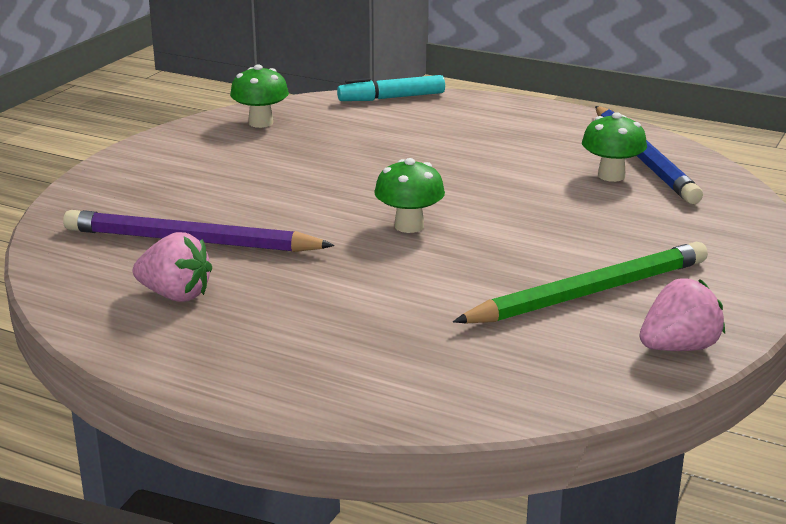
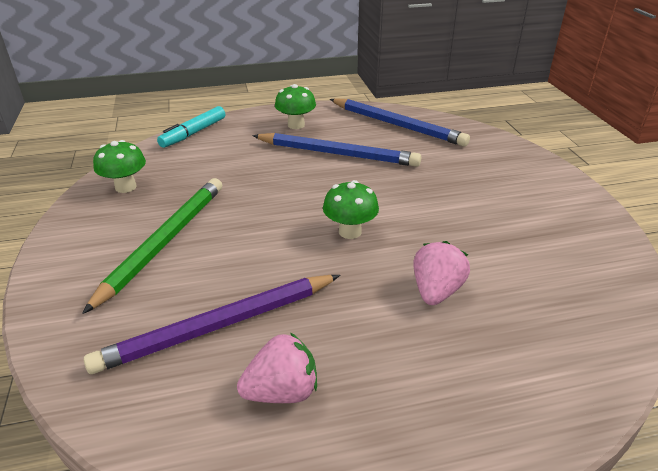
camera: 40 degrees left, 10 degrees up
green pencil [453,242,708,323] -> green pencil moved to [82,178,222,314]
green mushroom [582,112,647,182] -> green mushroom moved to [275,84,316,129]
pink strawberry [640,278,725,351] -> pink strawberry moved to [413,241,470,305]
none -> blue pencil [252,133,421,167]

